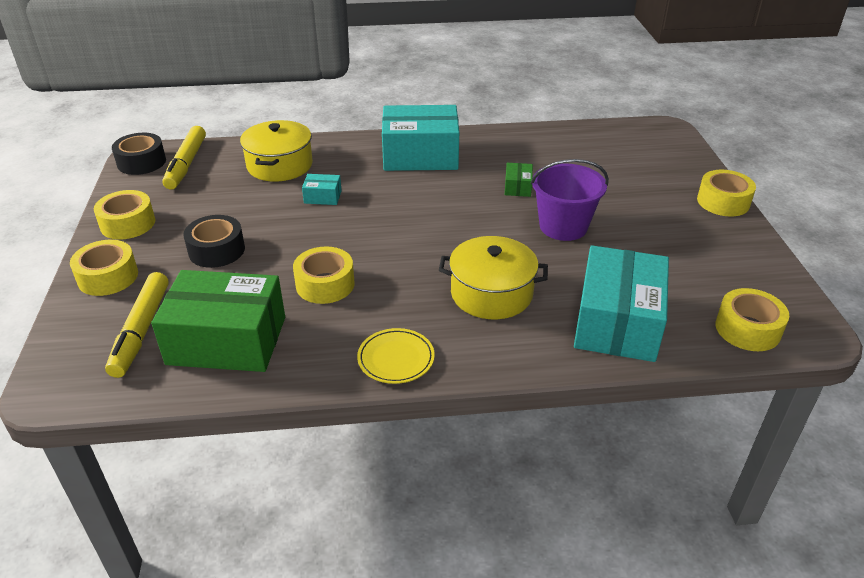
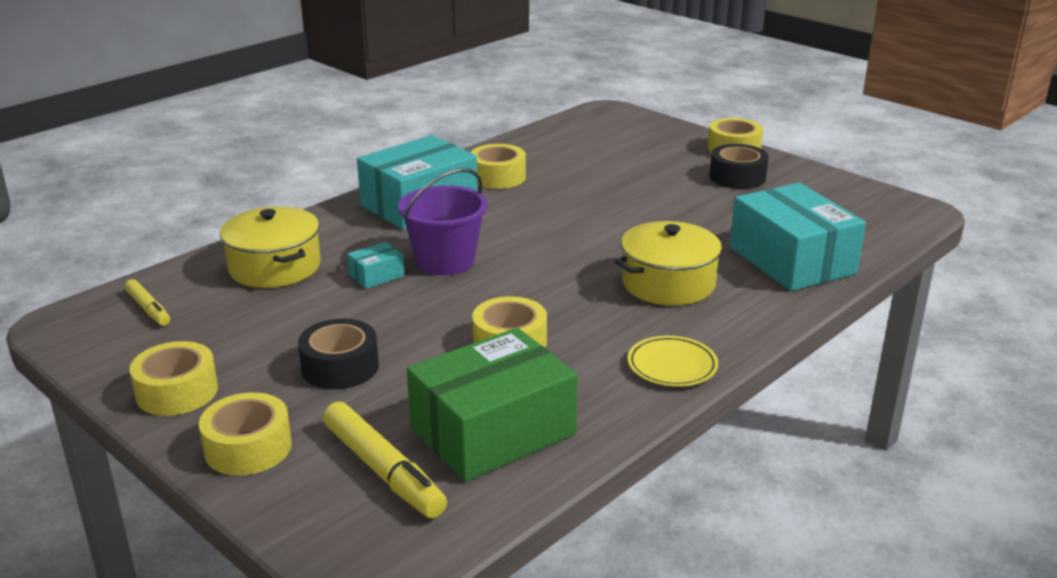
camera: 40 degrees left, 10 degrees down
black tape [112,133,166,175] -> black tape moved to [710,144,769,189]
yellow marker [162,126,206,190] -> yellow marker [125,279,170,326], size x0.58
green box [505,163,533,197] -> none
purple bucket [531,159,609,241] -> purple bucket moved to [398,168,488,275]
yellow tape [715,288,789,351] -> yellow tape moved to [470,144,526,189]

